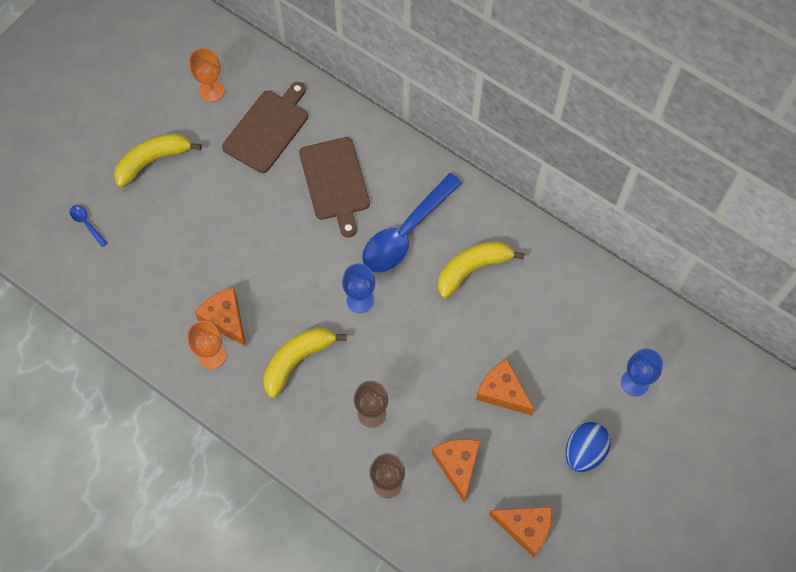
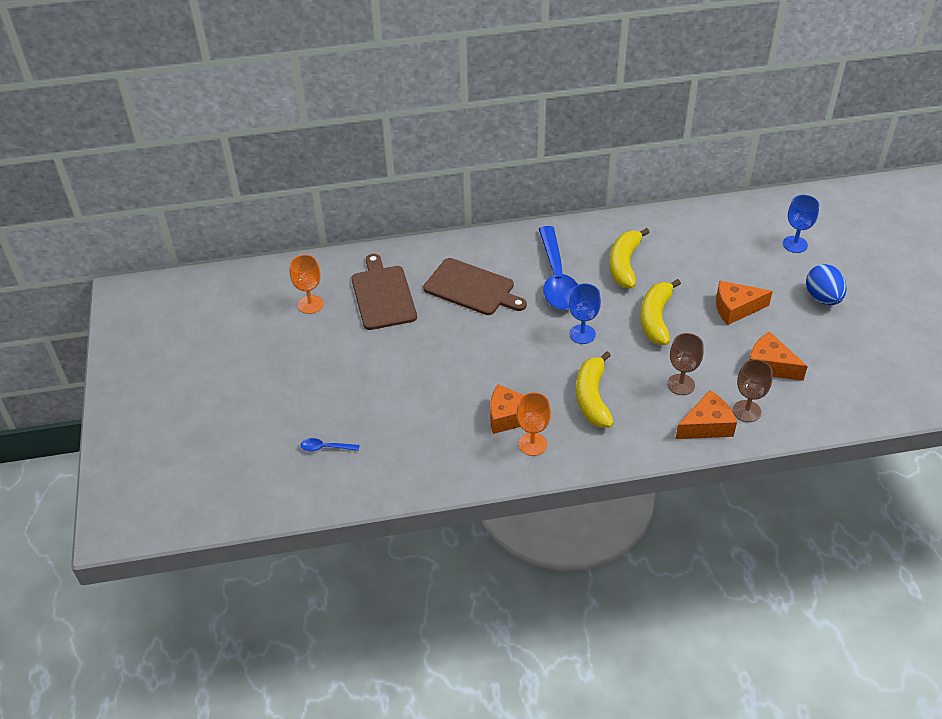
camera: 45 degrees left, 20 degrees down
yellow banana [114,133,202,188] -> yellow banana moved to [641,279,681,345]
orange cheese [489,506,552,557] -> orange cheese moved to [676,390,737,439]

